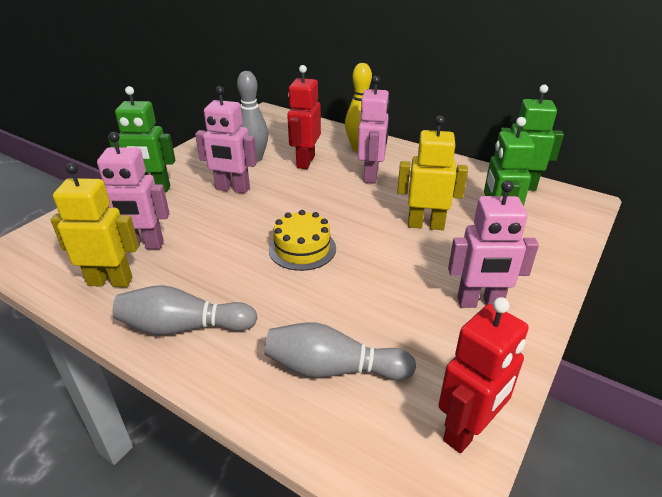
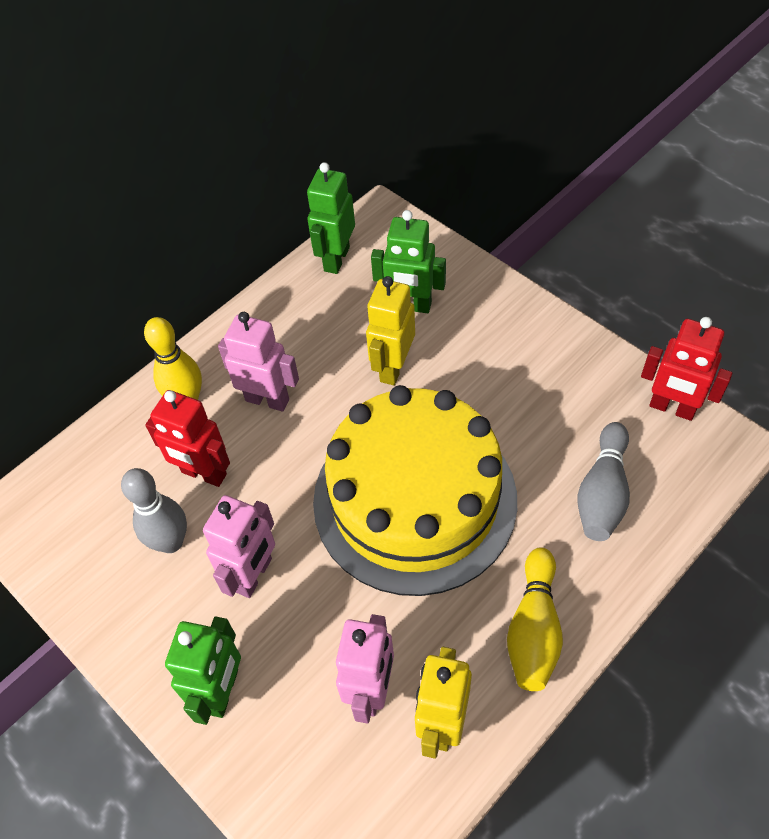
camera: 75 degrees left, 20 degrees up
grey bowling pin [112,285,257,335] -> yellow bowling pin [507,548,563,691]
yellow cake [269,210,336,271] -> yellow cake [313,385,517,596], size x2.50
red robot [439,297,529,453] -> red robot turned 150 degrees clockwise [641,317,732,421]
pink robot [448,180,539,308] -> none

